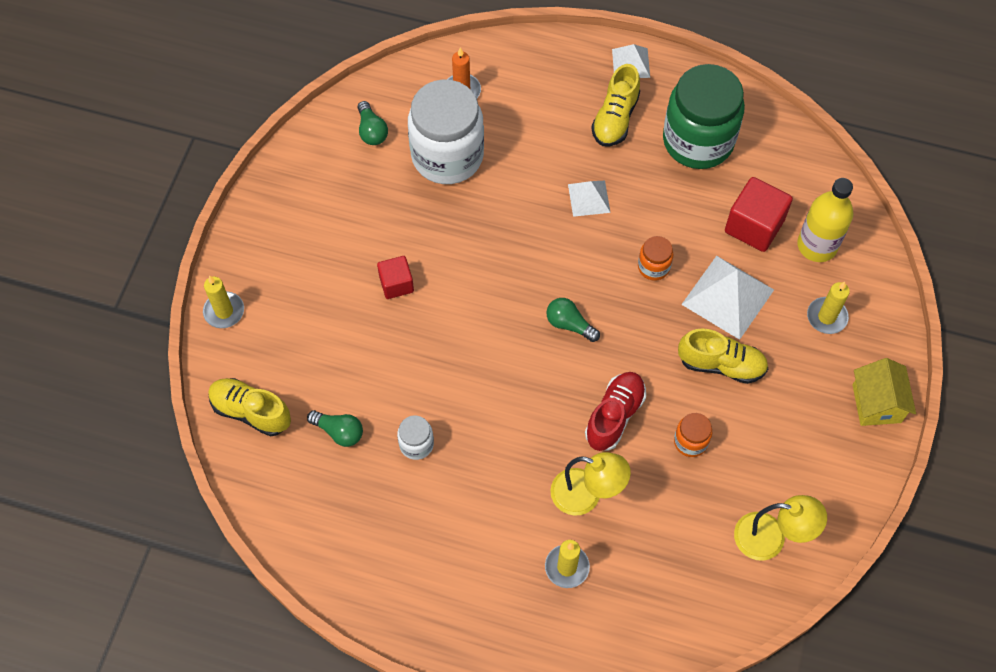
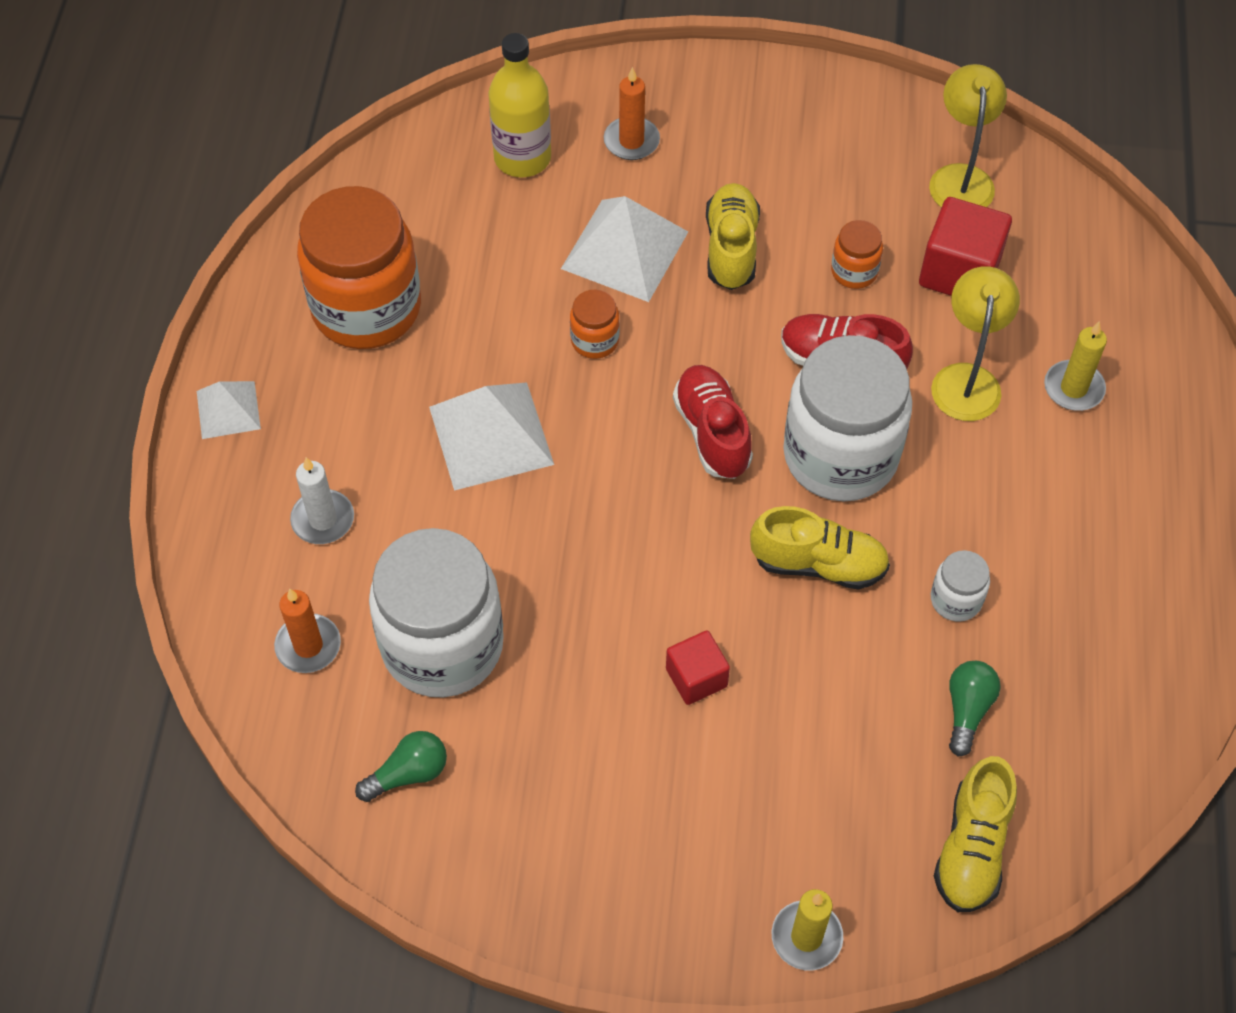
camera: 100 degrees left, 5 degrees down
green light bulb [546,298,600,342] -> red shoe [673,365,753,479]
white pyramid [568,180,611,217] -> white pyramid [429,382,554,491], size x1.74
yellow shoe [591,64,640,147] -> yellow shoe moved to [750,506,890,590]
green jar [663,64,745,169] -> orange jar [297,186,421,349]
red cube [725,177,793,252] -> red cube moved to [919,197,1012,296]
yellow candle [807,282,850,334] -> orange candle [604,67,660,160]
yellow house [852,358,916,426] -> none
none -> white candle [290,457,354,544]
none -> white jar [783,335,912,501]

